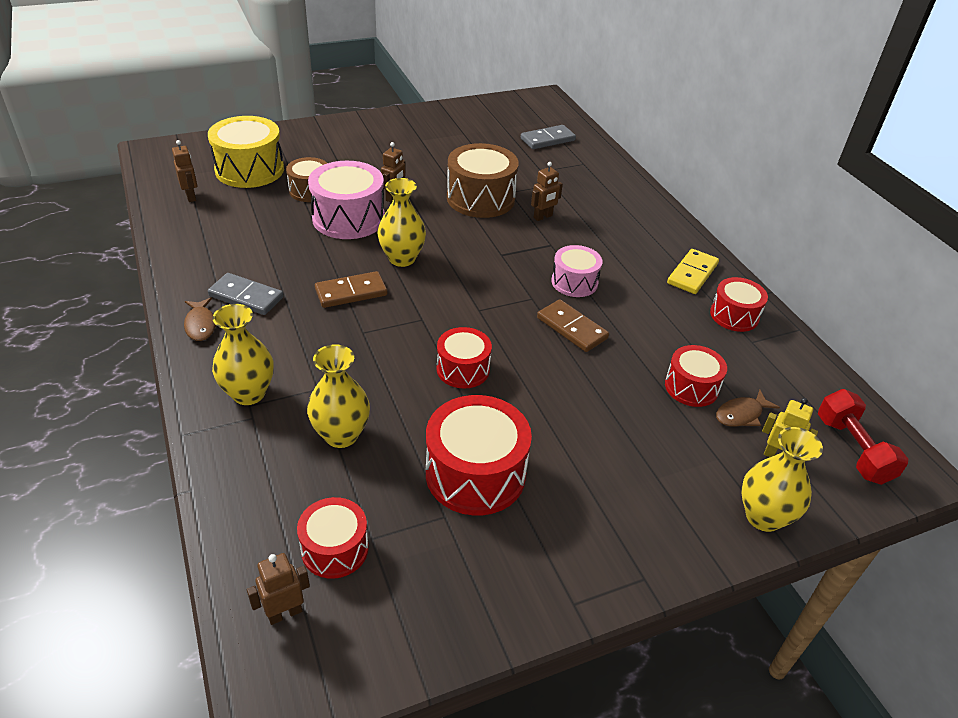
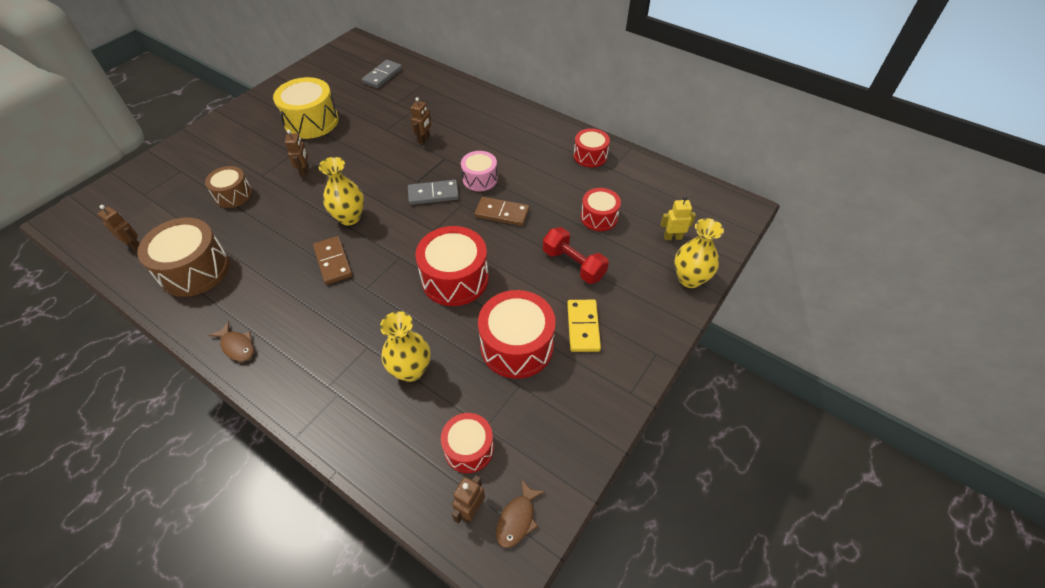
camera: 30 degrees left, 10 degrees up
yellow drum [208,116,284,188] -> yellow drum moved to [273,77,339,139]
grey domino [208,273,283,315] -> grey domino moved to [408,180,459,205]
yellow vase [212,304,274,405] -> none
pink drum [308,161,385,239] -> none
brown domino [315,271,387,308] -> brown domino turned 60 degrees counterclockwise [313,236,352,285]
red drum [437,327,492,389] -> red drum [416,226,489,306], size x1.66
brown drum [447,143,519,218] -> brown drum moved to [137,218,229,297]
yellow domino [667,249,719,294] -> yellow domino moved to [567,300,601,352]
brown fish [716,390,780,427] -> brown fish moved to [496,479,545,548]
red dumbbell [818,389,908,485] -> red dumbbell moved to [543,227,609,284]

